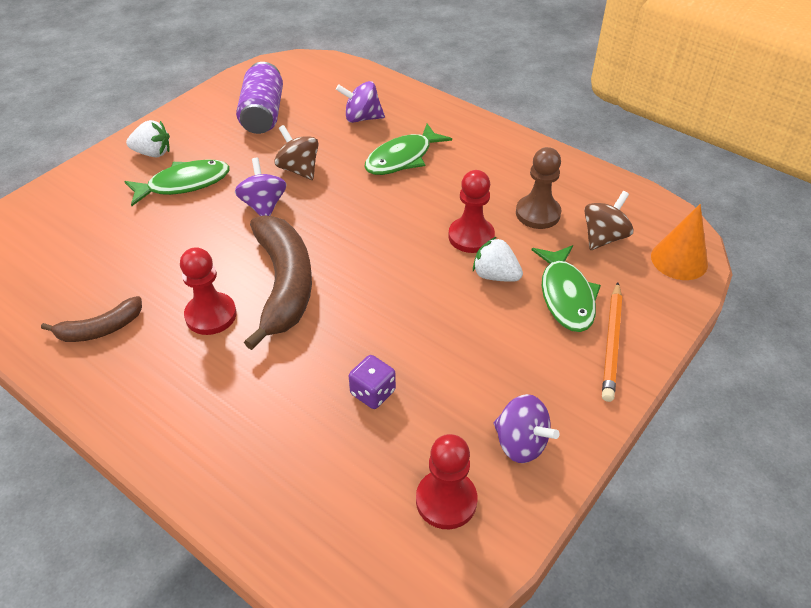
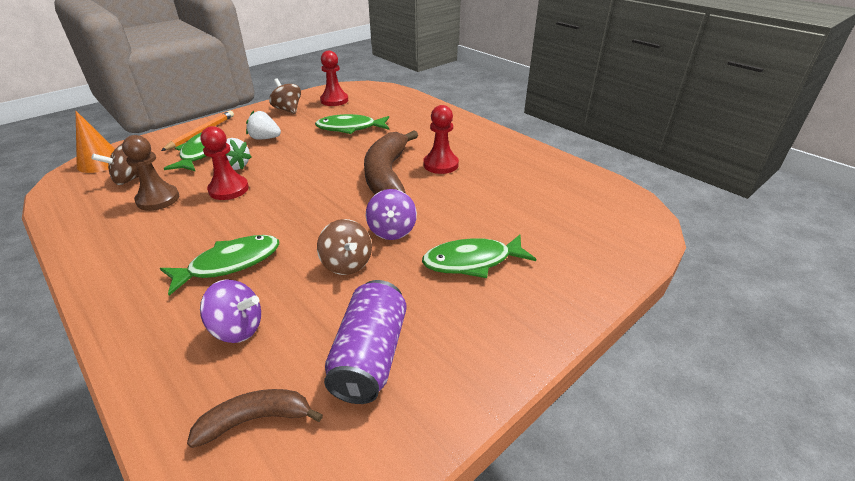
camera: 170 degrees left, 10 degrees down
brown banana [41,296,142,342] -> brown banana moved to [187,389,323,448]
white strawberry [126,120,170,157] -> white strawberry moved to [246,111,281,140]
purple dice [349,355,396,409] -> green fish [315,114,389,134]
purple spinning top [493,394,559,463] -> brown spinning top [269,78,301,114]

